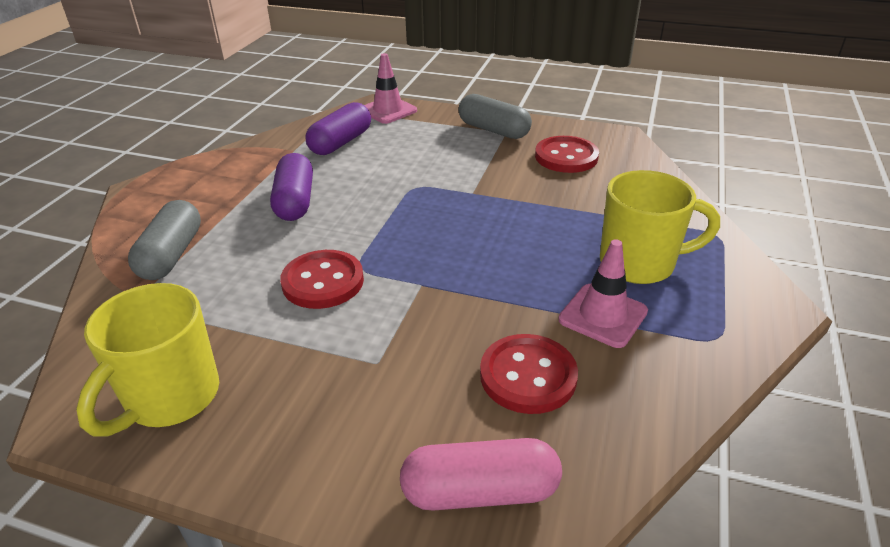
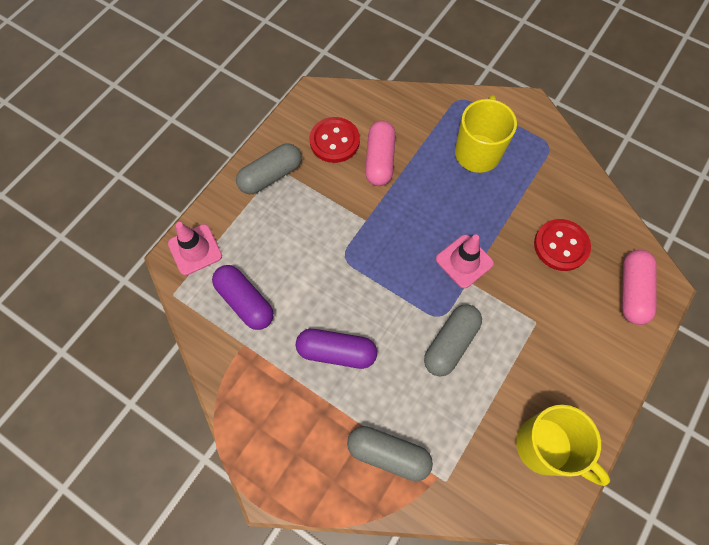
camera: 75 degrees left, 30 degrees up
red button [280,250,364,309] -> grey capsule [424,304,482,377]
pink traffic cone [558,239,648,348] -> pink traffic cone moved to [436,234,494,288]
none -> pink capsule [365,120,395,186]

